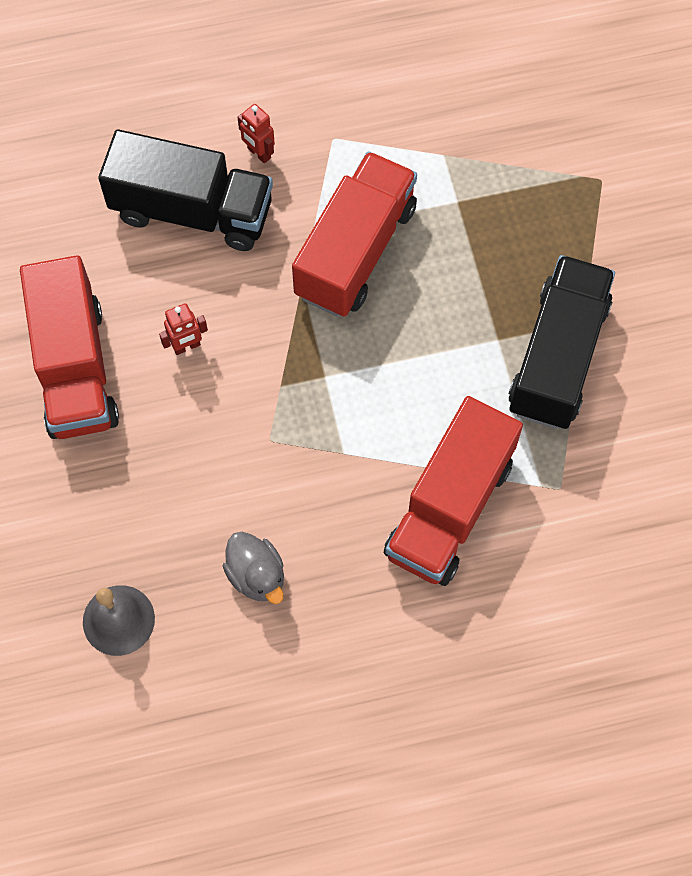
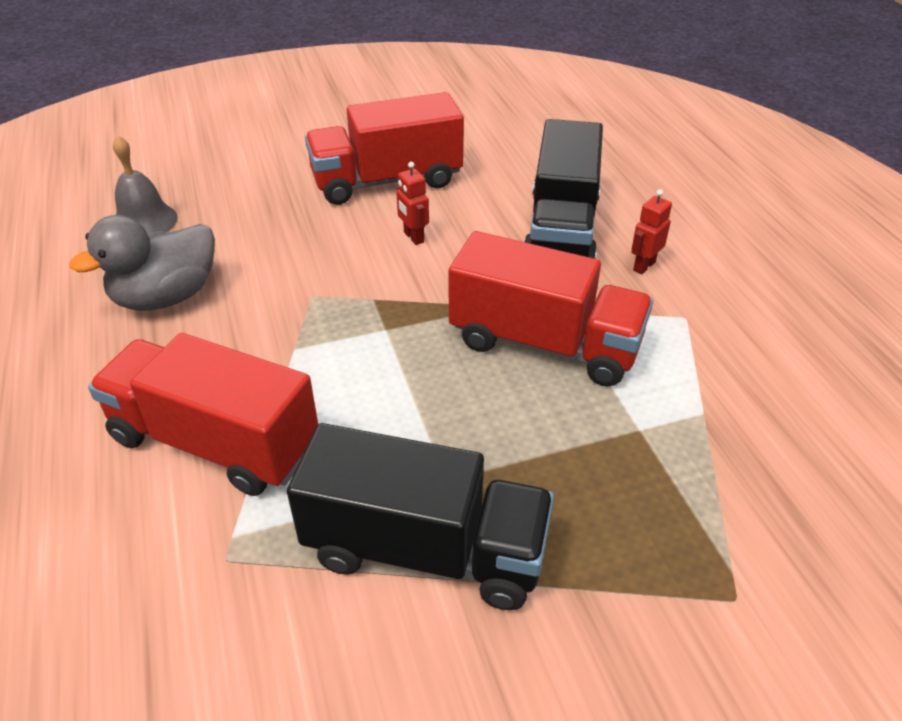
camera: 85 degrees right, 25 degrees down
grey duck [223,532,284,604] -> grey duck [69,215,215,311], size x1.54

